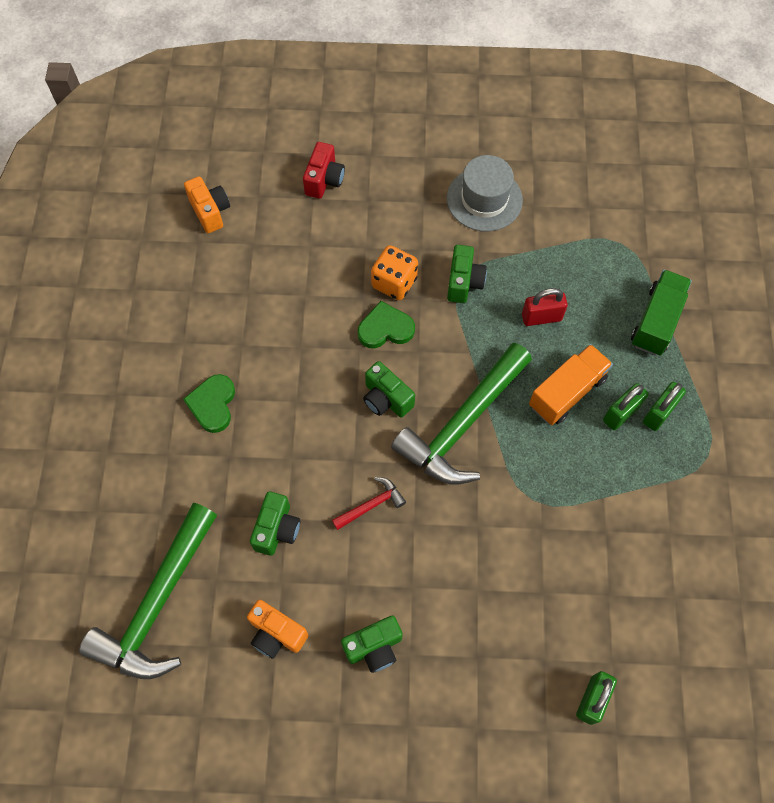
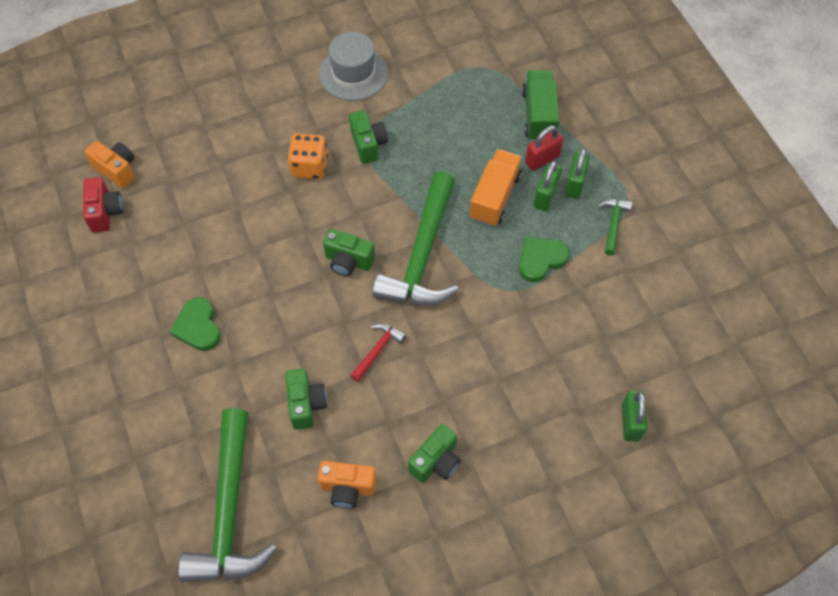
camera: 25 degrees left, 5 degrees down
red camera [303,142,345,199] -> red camera moved to [83,177,123,233]
green heart [358,301,415,348] -> green heart moved to [519,237,569,282]
red padlock [522,288,568,326] -> red padlock moved to [525,126,564,171]
none -> green hammer [597,199,632,256]

